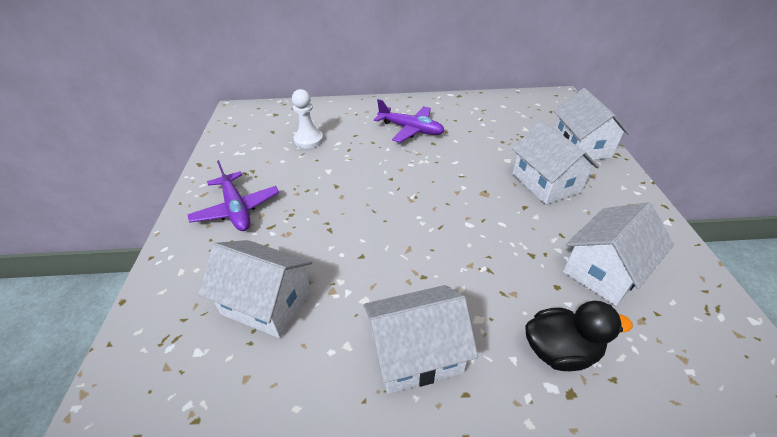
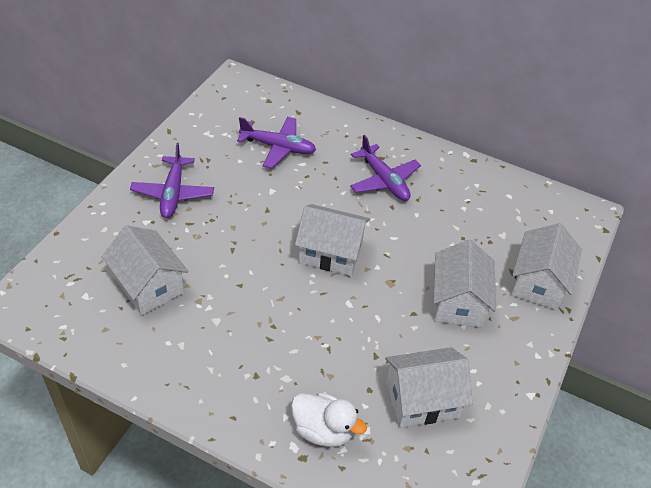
camera: 25 degrees right, 5 degrees up
white pawn [292,89,323,148] -> purple plane [237,117,316,169]
white house [363,285,478,394] -> white house moved to [295,204,370,276]
black duck [525,301,633,371] -> white duck [291,392,367,447]

